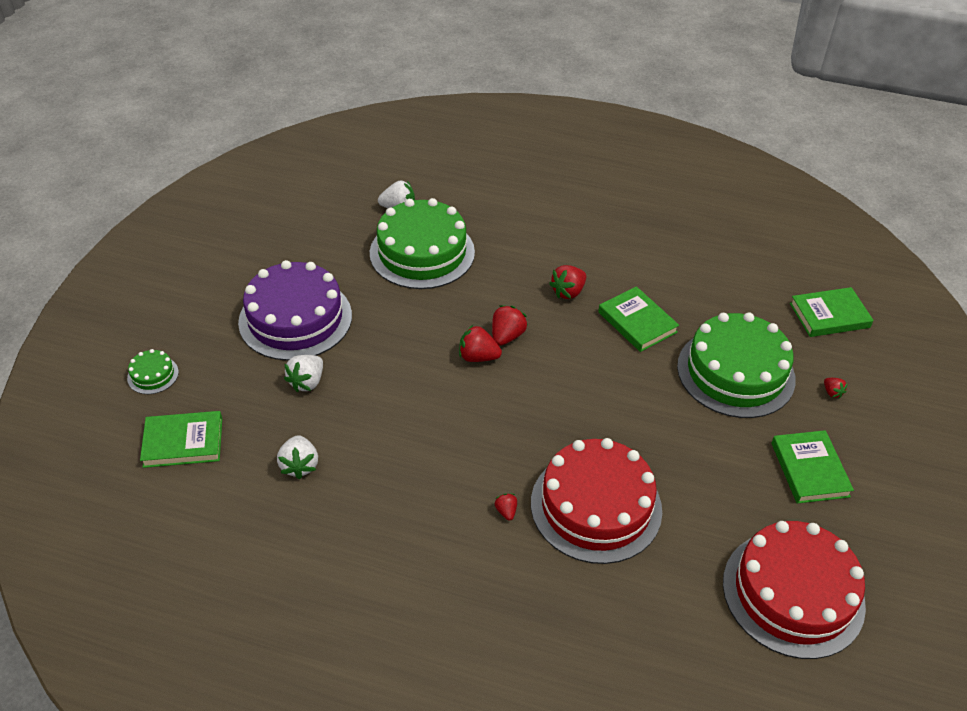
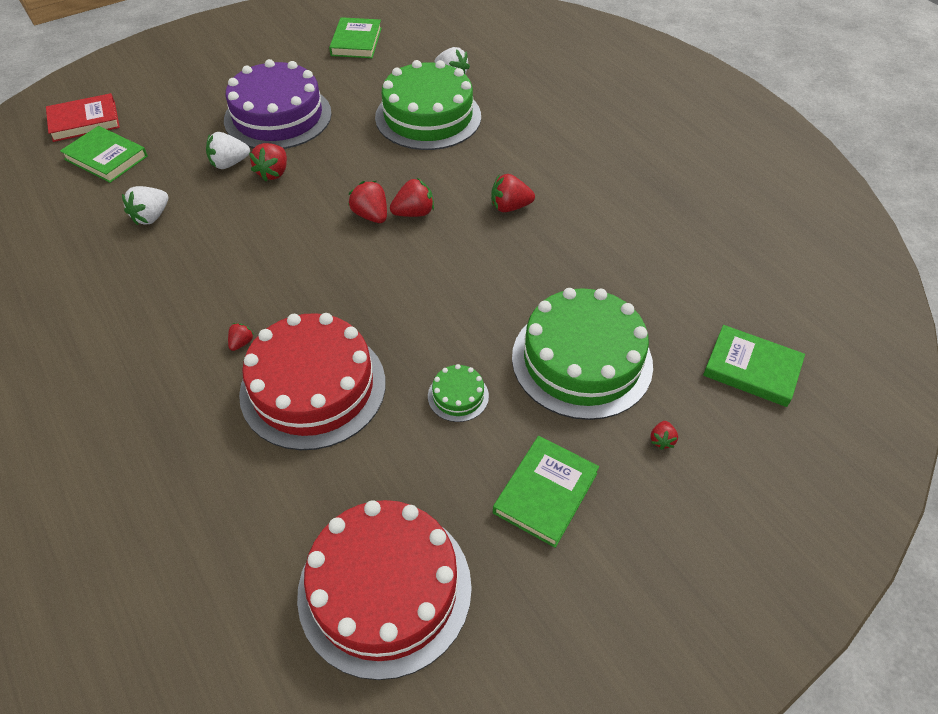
camera: 40 degrees right, 5 degrees up
green cake [127,349,179,394] -> green cake moved to [428,364,489,422]
green book [598,286,679,352] -> green book moved to [329,17,382,58]
none -> red book [46,93,120,142]
none -> red strawberry [249,143,287,181]

